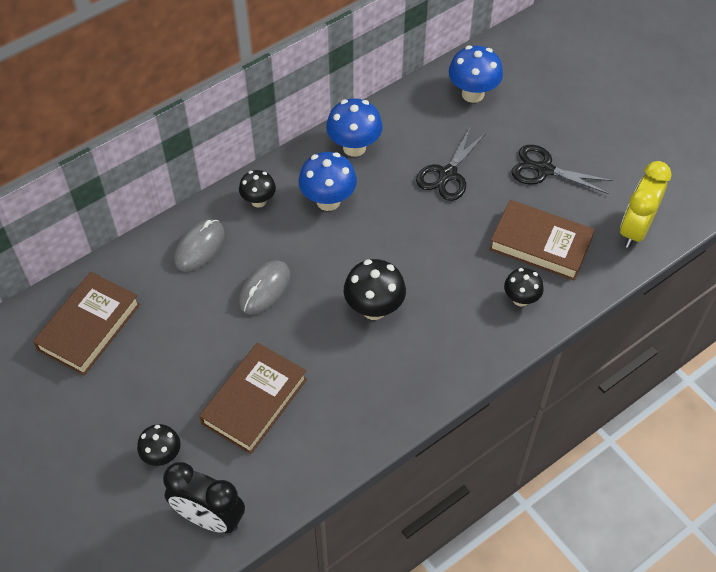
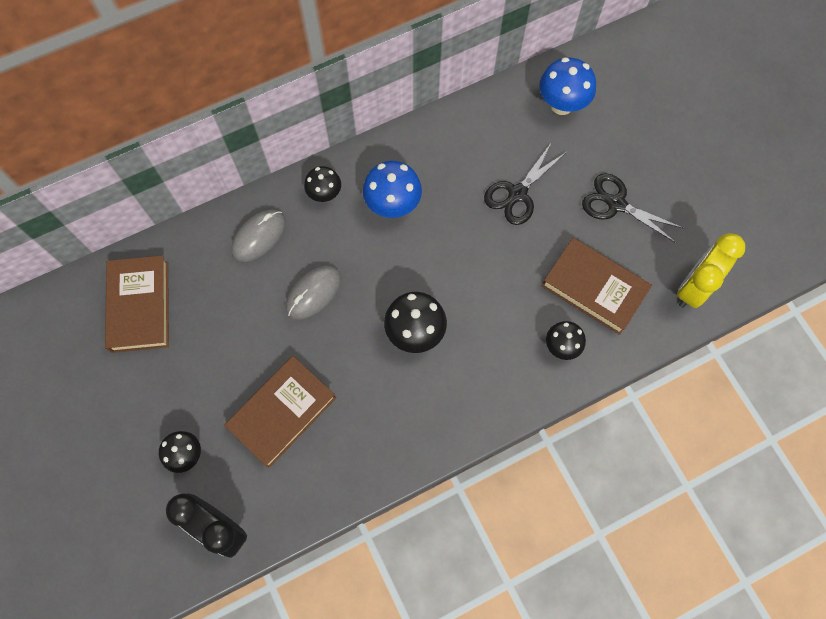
camera: 10 degrees right, 15 degrees up
brown book [33,272,140,375] -> brown book turned 45 degrees counterclockwise [105,255,169,353]
blue mushroom [326,98,383,157] -> none

